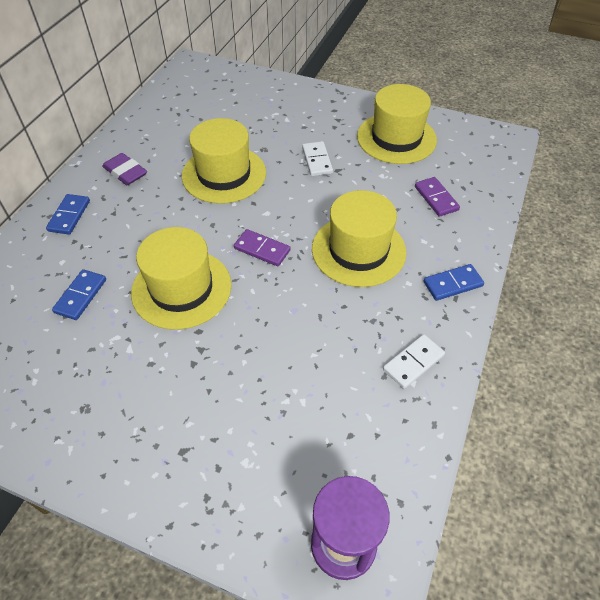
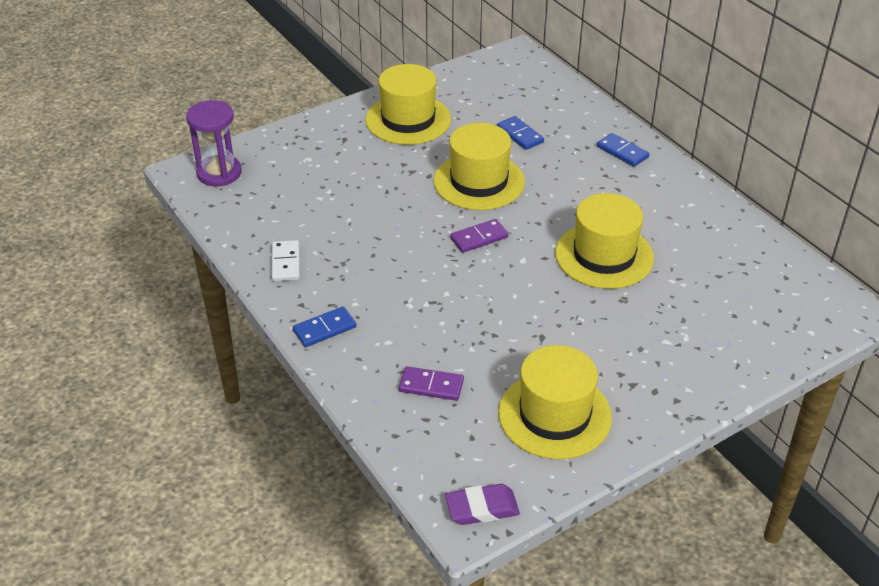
camera: 125 degrees right, 10 degrees down
purple eraser [102,153,147,185] -> purple eraser moved to [445,484,520,525]
white domino [302,141,333,176] -> none
yellow hat [312,190,406,287] -> yellow hat moved to [365,64,451,145]
blue domino [424,264,484,301] -> blue domino turned 45 degrees clockwise [293,306,356,347]

